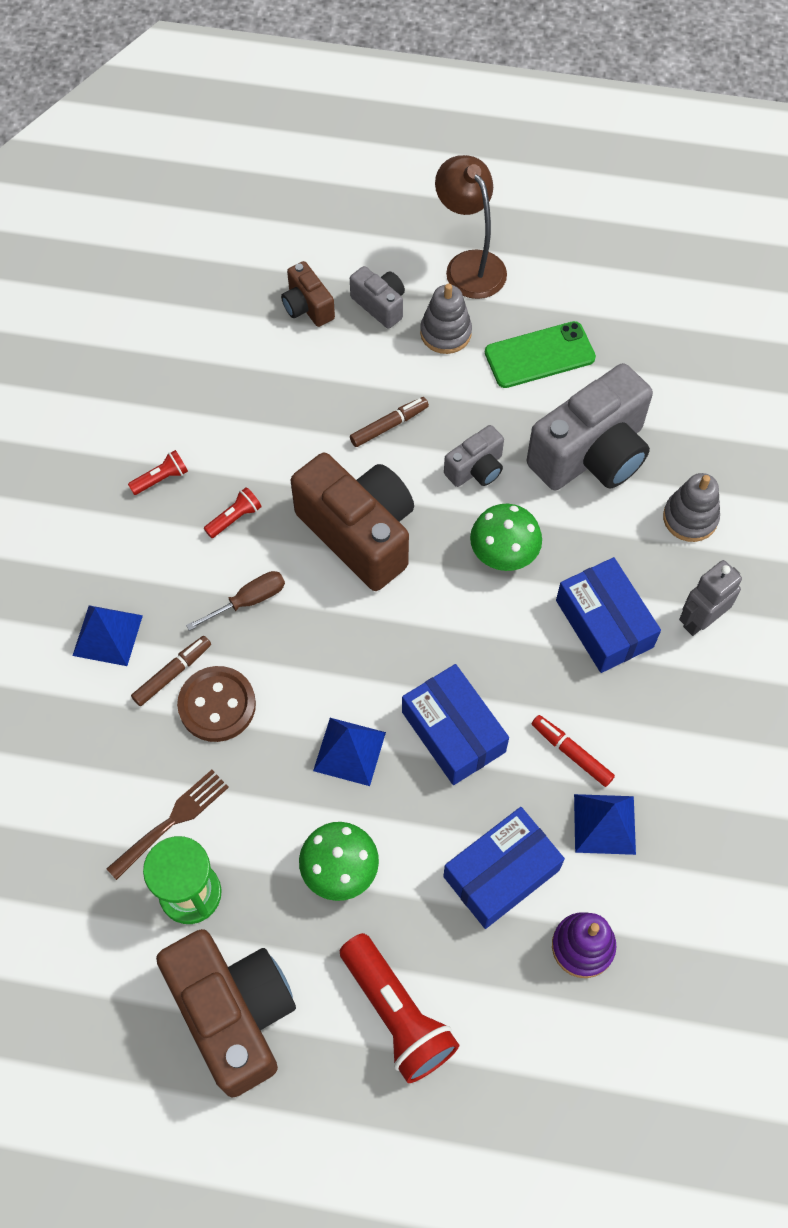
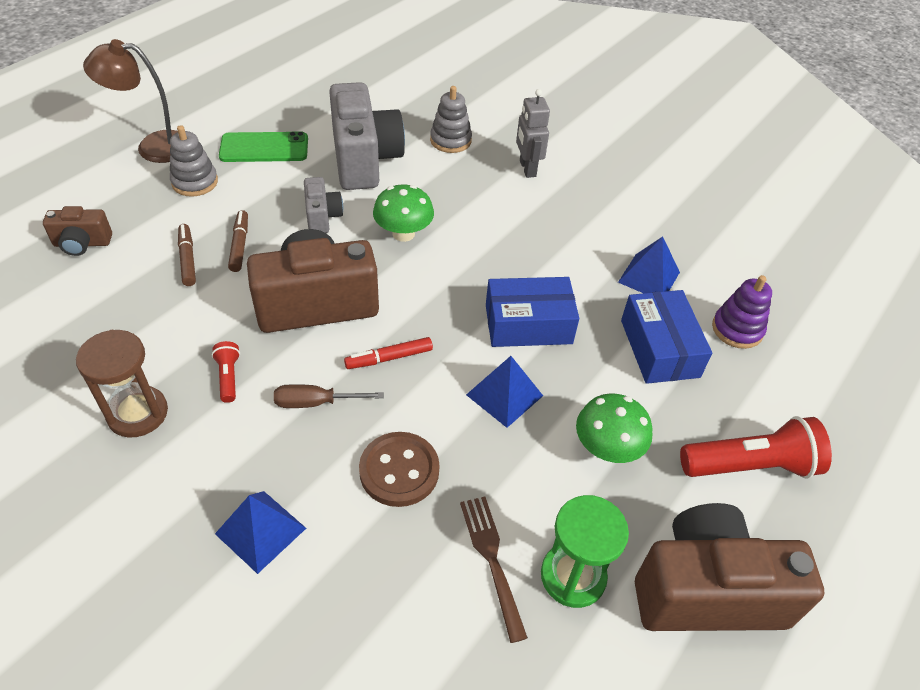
camera: 65 degrees left, 15 degrees down
red flashlight [128,450,188,495] -> brown hourglass [76,330,168,438]
brown marker [131,636,211,706] -> brown marker moved to [178,224,196,286]
brown screwdriver [186,571,285,631] -> brown screwdriver turned 90 degrees counterclockwise [274,384,384,408]
grey camera [350,266,405,329] -> none
green phone [485,321,596,388] -> green phone turned 75 degrees clockwise [219,131,308,162]
red marker [532,715,615,787] -> red marker moved to [344,337,433,369]
blue box [556,557,661,673] -> none

